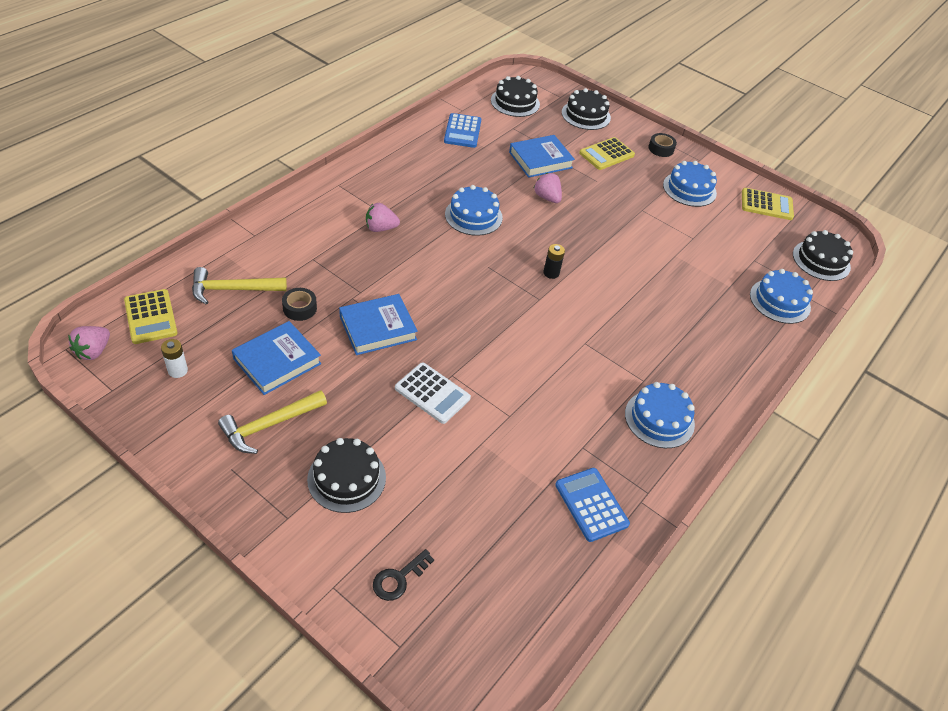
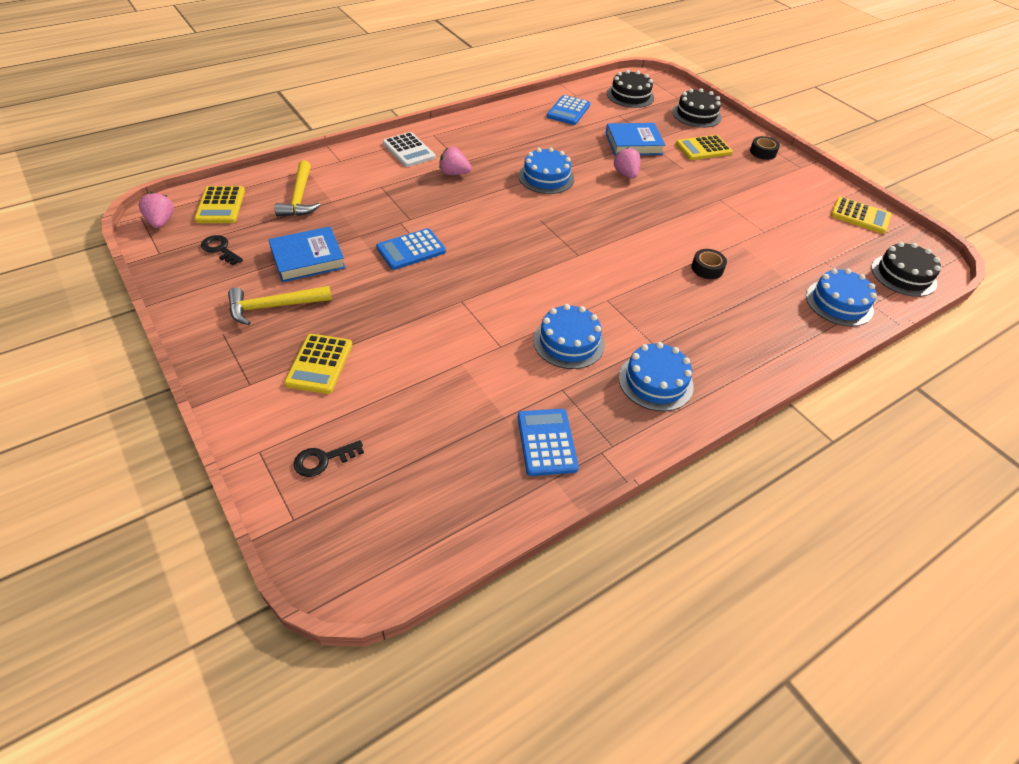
camera: 20 degrees right, 0 degrees up
pink strawberry [68,326,110,360] -> pink strawberry turned 120 degrees clockwise [139,192,174,228]
white battery [161,339,188,378] -> black key [201,235,243,266]
yellow hammer [192,267,287,305] -> yellow hammer turned 105 degrees counterclockwise [275,161,321,216]
black tape [282,288,317,321] -> black tape moved to [691,249,727,279]
black cake [307,438,386,513] -> yellow calculator [284,334,352,394]
blue book [339,294,418,355] -> blue calculator [376,228,446,270]
white calculator [395,362,471,424] -> white calculator moved to [383,132,435,167]
black battery [544,244,565,279] -> none
blue cake [663,161,717,207] -> blue cake moved to [533,304,605,369]

